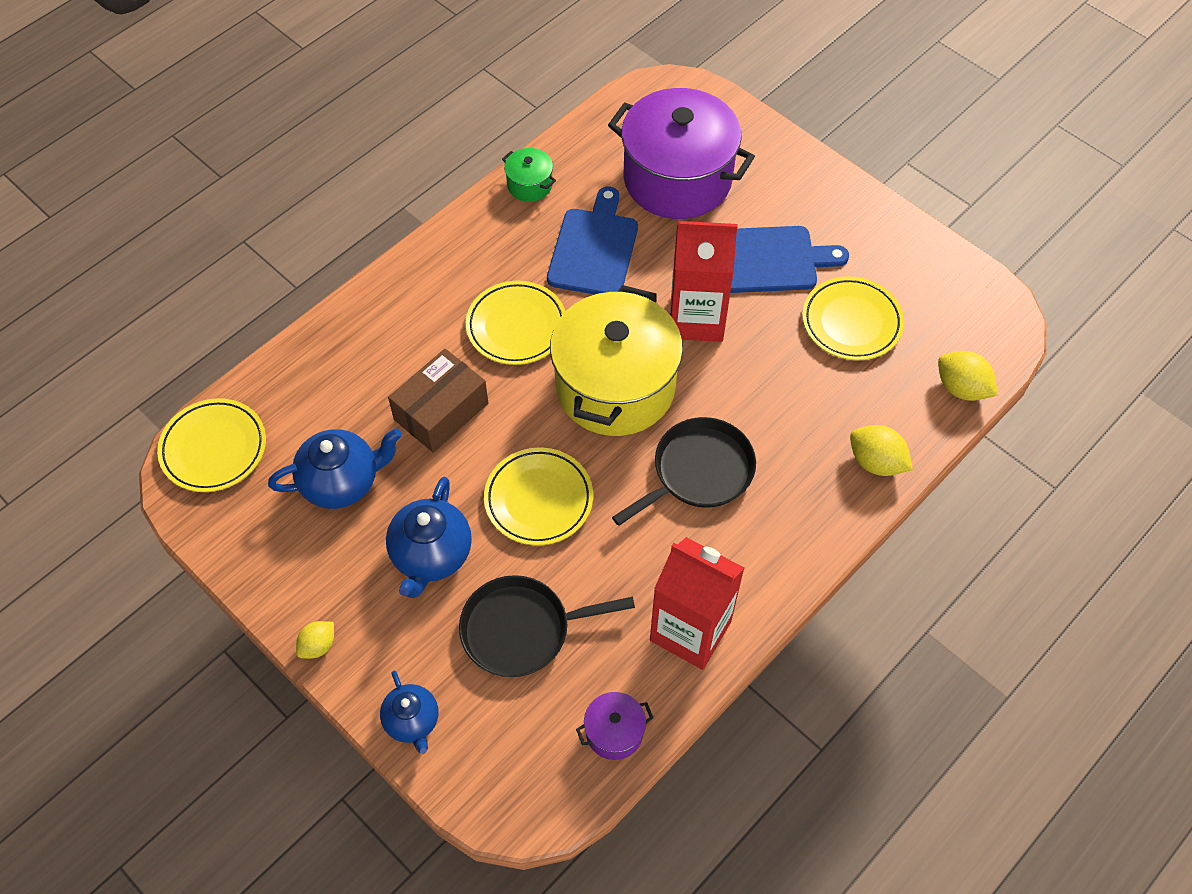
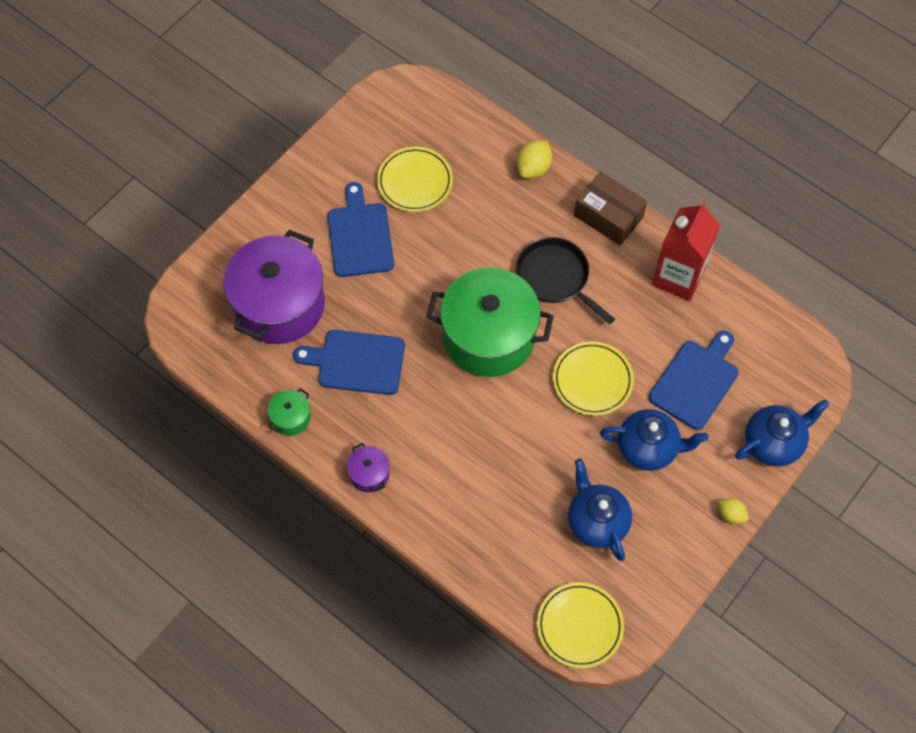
camera: 95 degrees left, 5 degrees up
blue teapot [380,671,438,754] -> blue teapot [735,399,829,467], size x1.55
brown box [388,349,488,453] -> brown box moved to [574,171,647,245]
black pan [459,575,635,677] -> blue cutting board [649,331,739,430]
yellow plate [466,281,565,365] -> none
yellow pot [550,285,683,436] -> green pot [426,267,554,377]
purple pot [576,692,654,760] -> purple pot moved to [347,443,390,493]
red carton [670,221,738,342] -> none
yellow lemon [938,351,998,401] -> none

